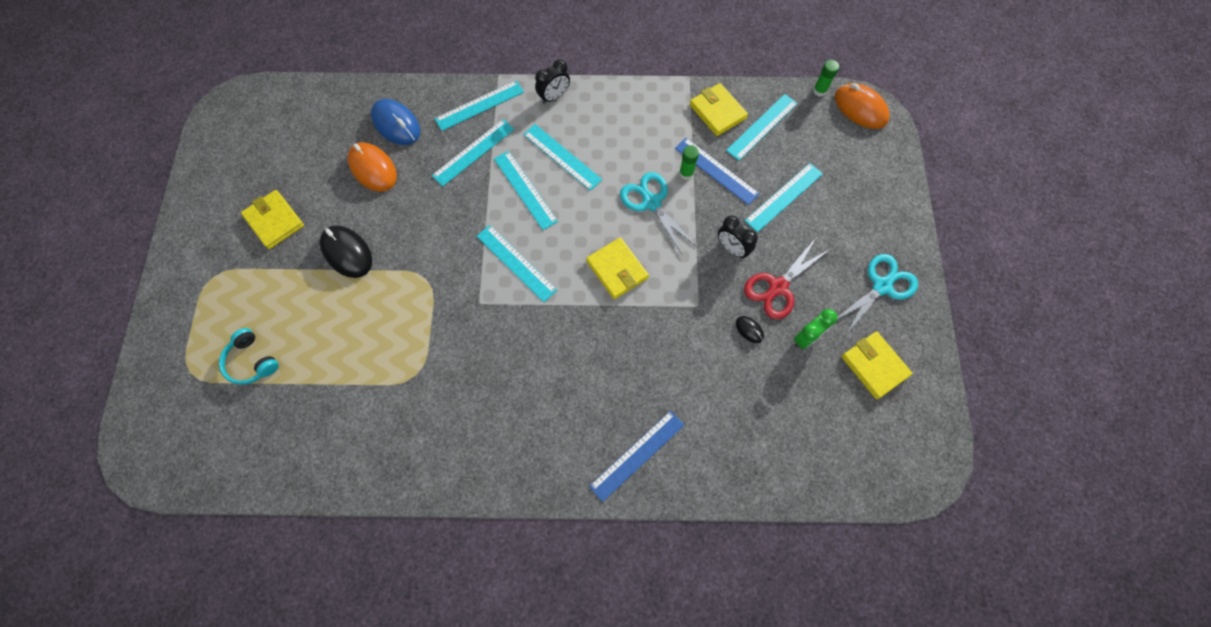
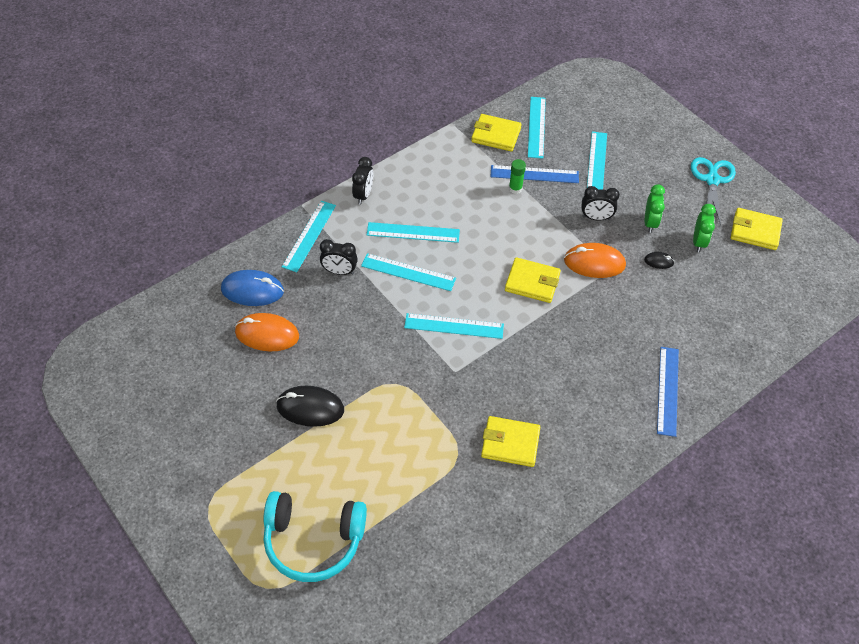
camera: 40 degrees left, 15 degrees down
turquoise headphones [219,328,279,385] -> turquoise headphones [263,491,367,582], size x1.78
yellow wallet [241,190,304,249] -> yellow wallet moved to [481,416,540,467]
turquoise ruler [432,119,514,186] -> black clock [320,239,358,275]
turquoise scissors [620,172,698,256] -> none
red scissors [744,238,830,319] -> green clock [645,184,665,233]
green glue stick [813,60,839,97] -> none
orange mouse [835,83,890,129] -> orange mouse moved to [564,243,626,278]

